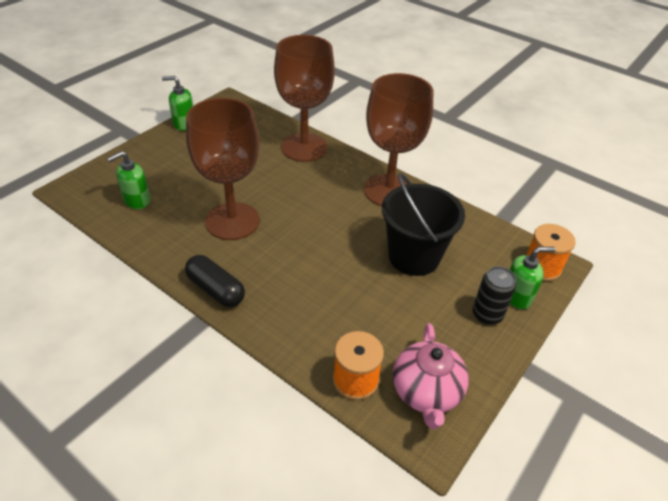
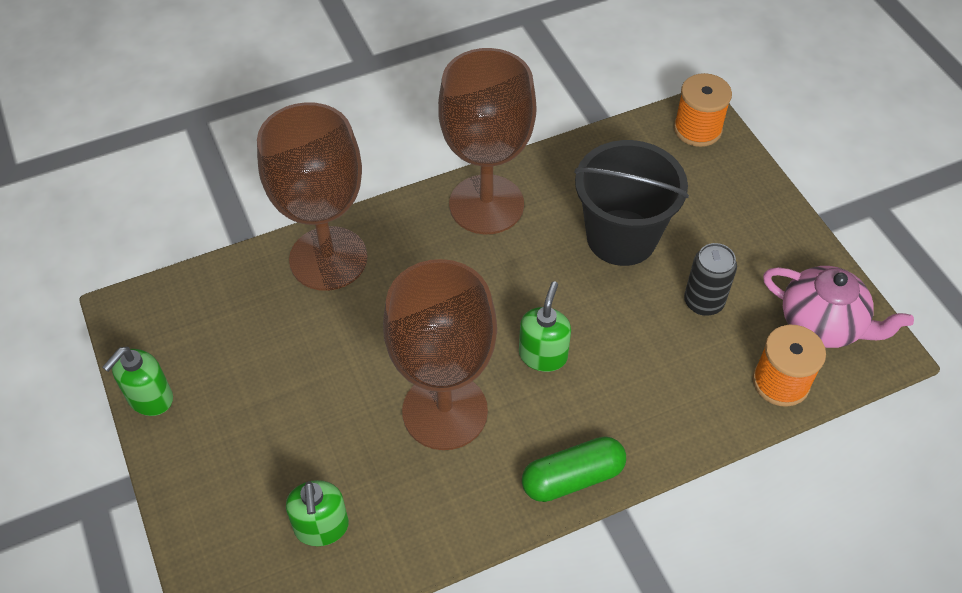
camera: 60 degrees left, 10 degrees up
black capsule [185,255,245,307] -> green capsule [522,436,626,502]
black can [473,266,516,325] -> black can moved to [684,243,737,316]
green soap dispenser [510,247,555,309] -> green soap dispenser moved to [519,281,571,372]

